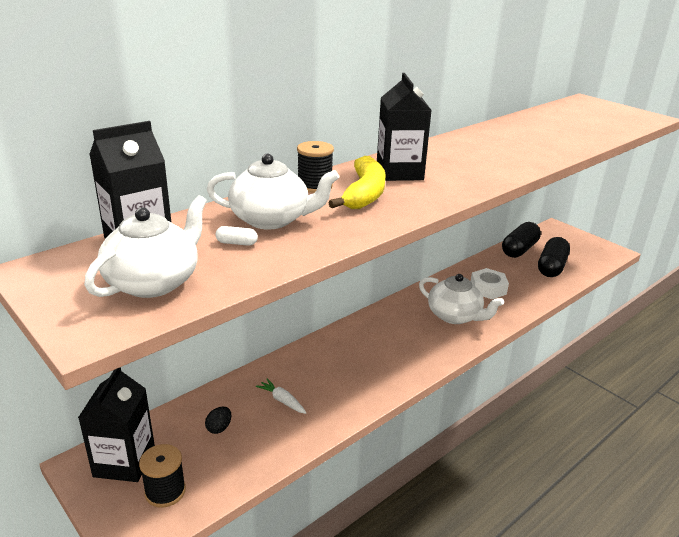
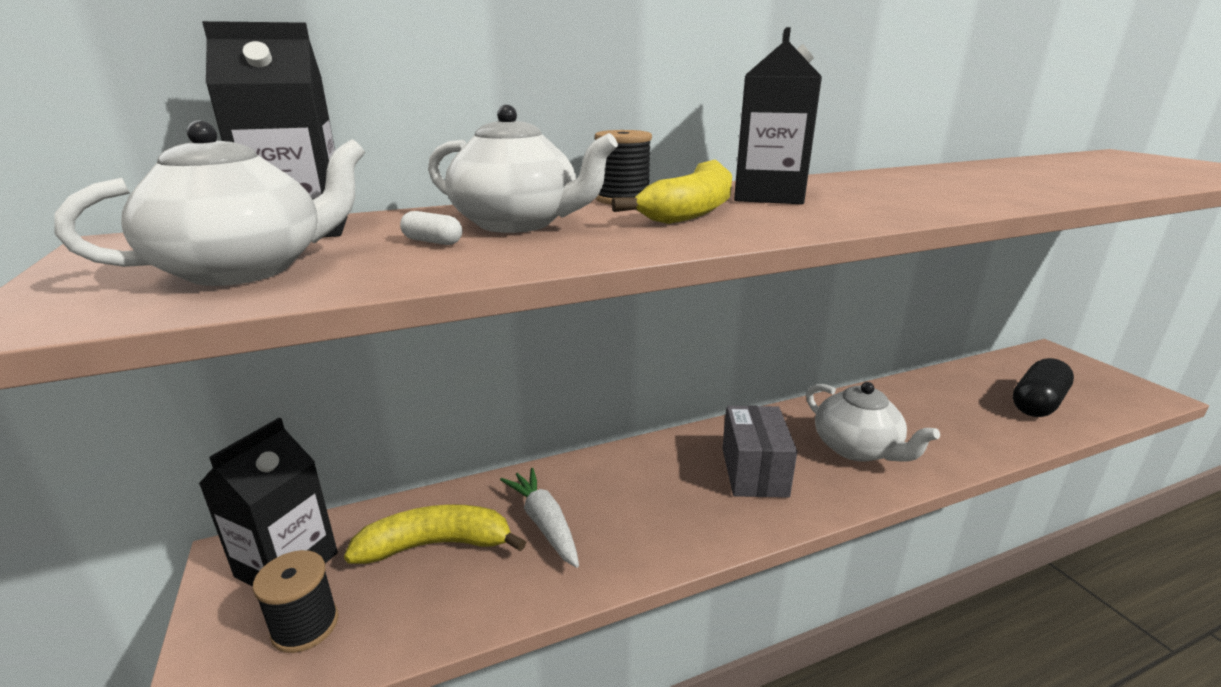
camera: 20 degrees right, 5 degrees down
black egg [205,407,232,434] -> yellow banana [344,504,526,564]
white carrot [256,379,306,414] -> white carrot [500,468,579,568], size x1.54
white nut [471,268,509,299] -> none
black capsule [502,222,541,258] -> none
none -> grey box [722,405,797,498]

